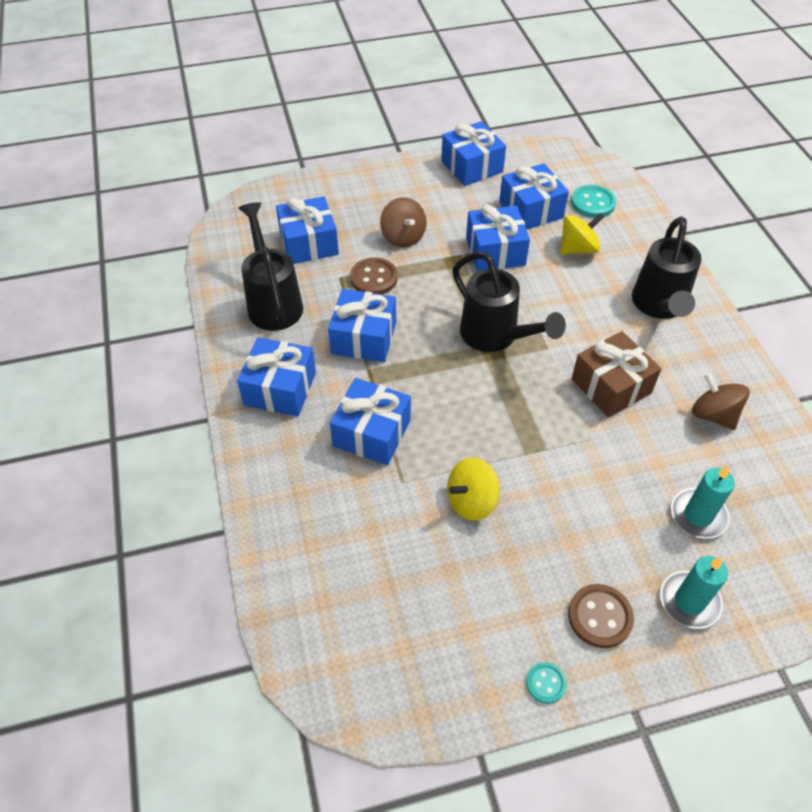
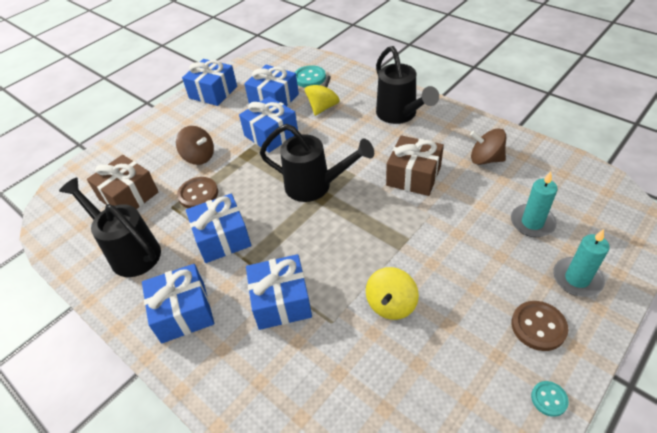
camera: 30 degrees left, 5 degrees down
blue gift [276,196,339,264] -> brown gift [87,155,159,209]

